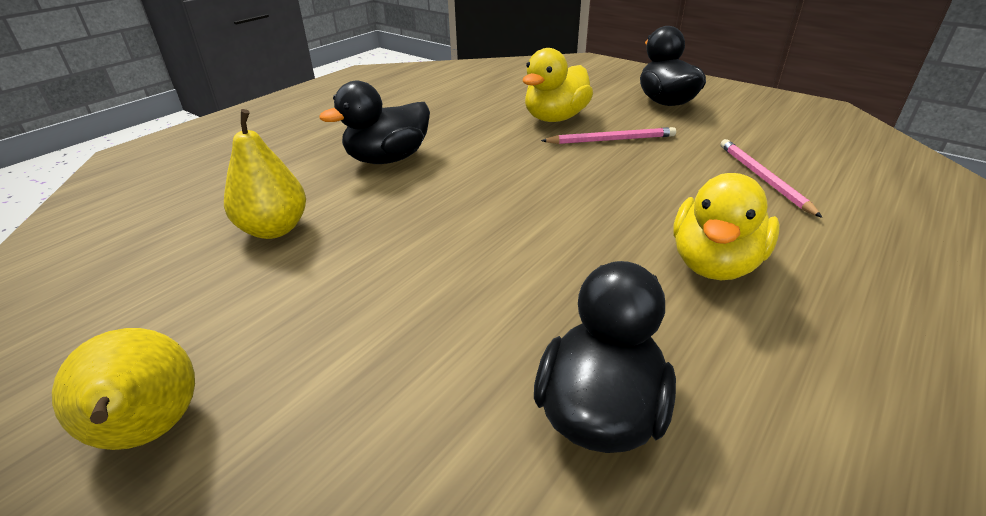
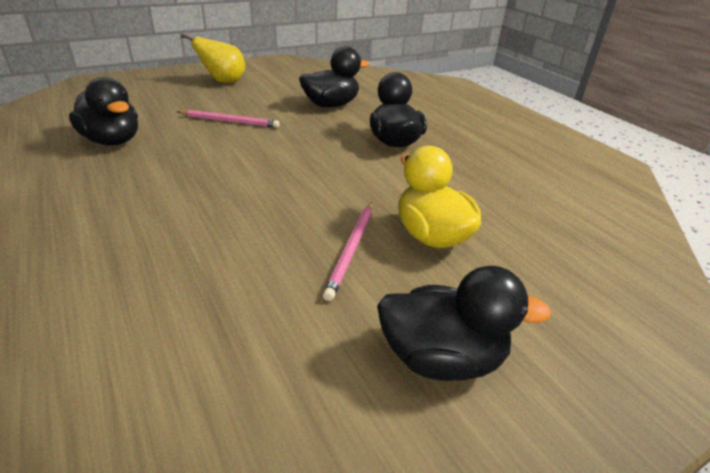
camera: 110 degrees right, 0 degrees up
yellow pear [224,109,306,239] -> black duck [299,46,369,107]
yellow duck [673,173,780,280] -> none
pink pencil [720,139,822,218] -> pink pencil moved to [177,110,280,128]

